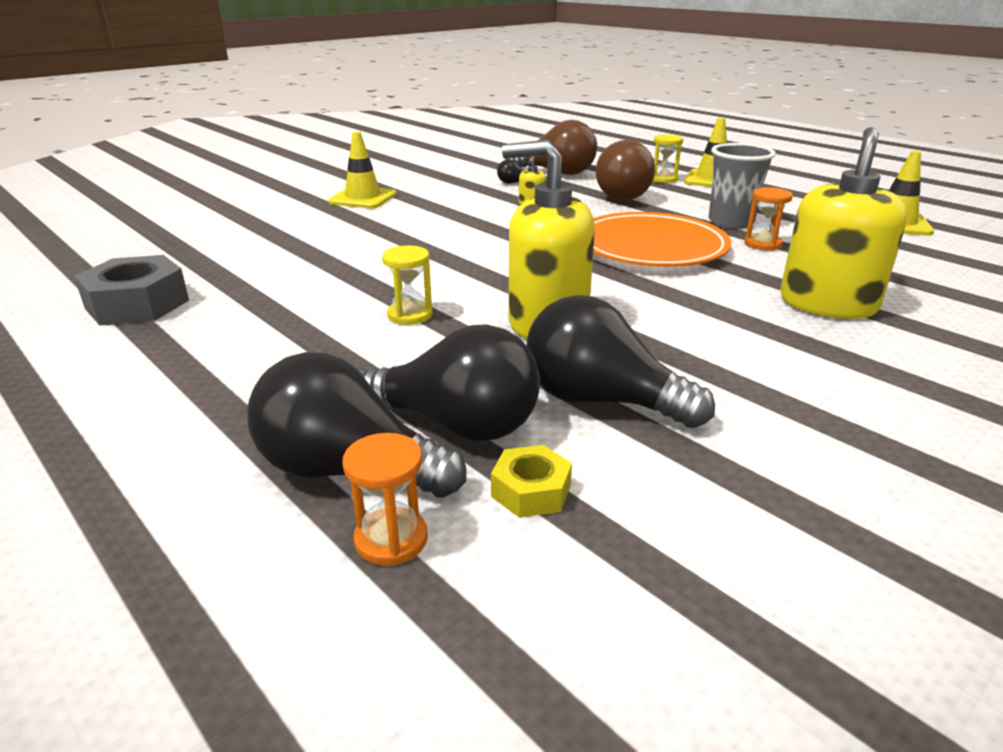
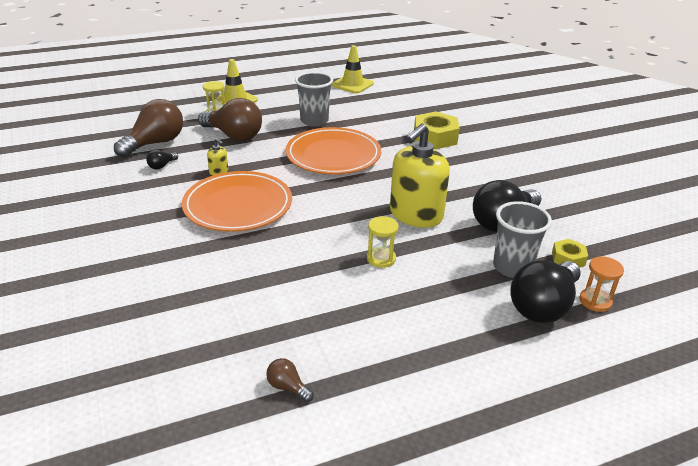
camera: 70 degrees left, 5 degrees up
grey nut [74,255,189,325] -> brown light bulb [266,358,313,402]
yellow traffic cone [329,131,397,208] -> none
black light bulb [360,324,540,441] -> grey cup [493,201,552,278]
orange hourglass [744,187,793,251] -> none
yellow soap dispenser [781,127,908,319] -> yellow nut [414,111,460,149]
none -> orange plate [182,171,292,232]

